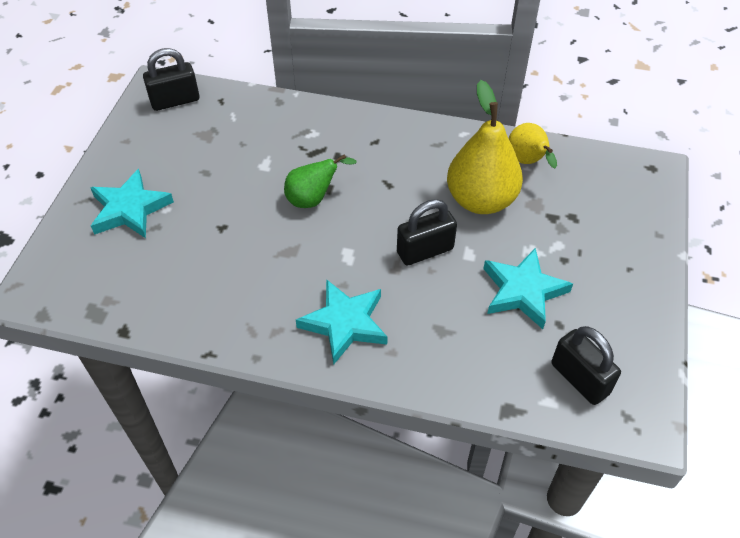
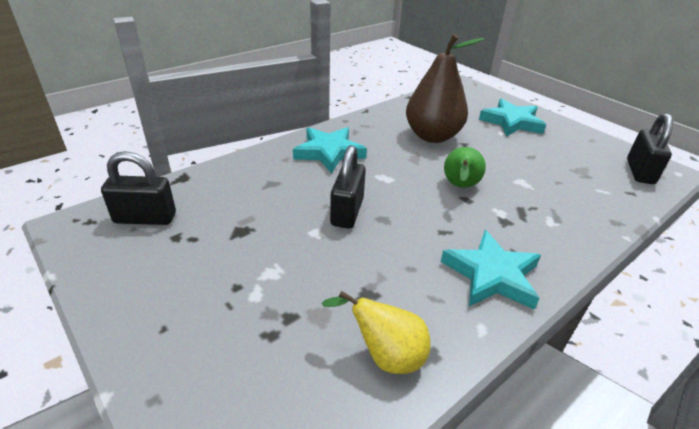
camera: 125 degrees right, 15 degrees down
yellow pear [447,80,523,214] -> none
turquoise star [483,248,573,329] -> turquoise star moved to [441,230,541,310]
none -> brown pear [406,34,484,143]

